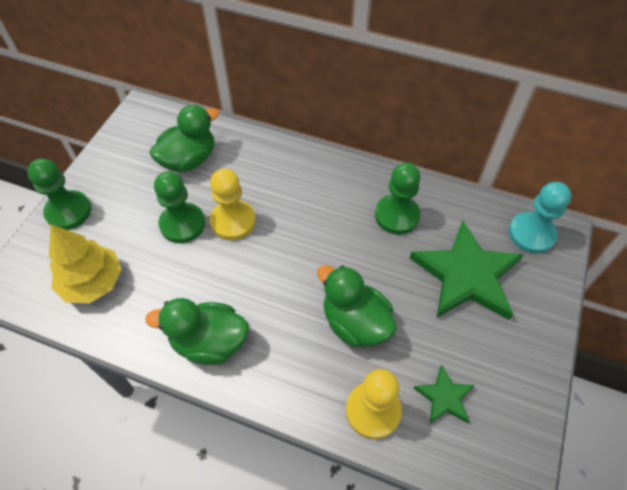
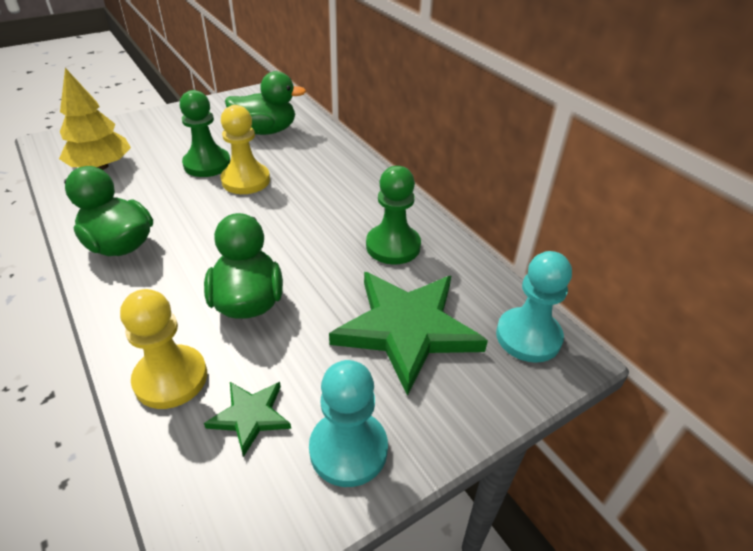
camera: 35 degrees right, 15 degrees down
green pawn [27,158,91,230] -> none
none -> turquoise pawn [309,360,388,487]

